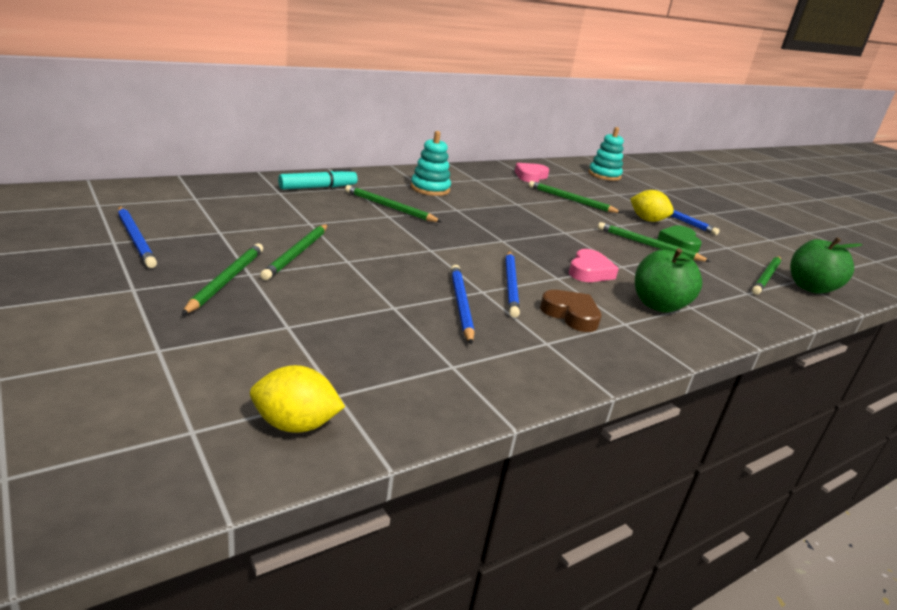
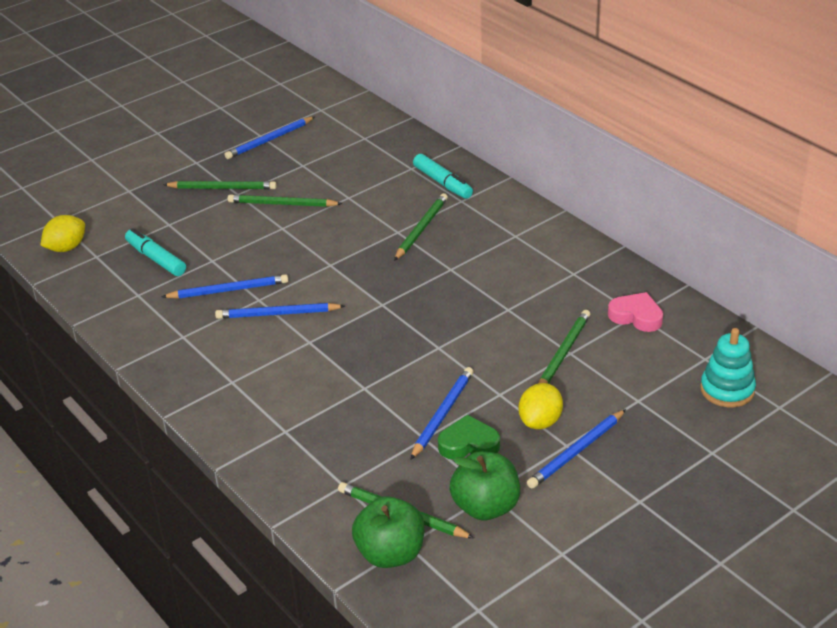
camera: 90 degrees right, 10 degrees up
yellow lemon [250,365,345,433] -> yellow lemon turned 45 degrees clockwise [40,215,85,252]
turquoise stacking toy [411,131,451,196] -> none
brown heart [540,290,601,332] -> none
pink heart [569,249,619,282] -> none
green pencil [598,222,711,262] -> blue pencil [410,367,474,460]
green apple [635,248,702,313] -> green apple moved to [450,451,520,520]
none -> turquoise marker [125,228,186,276]

